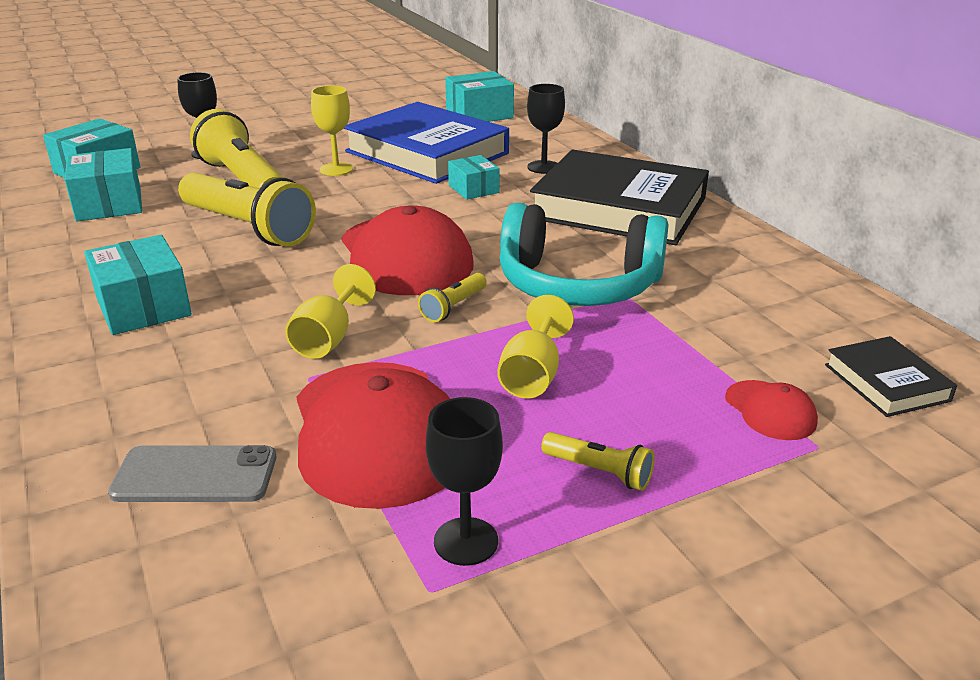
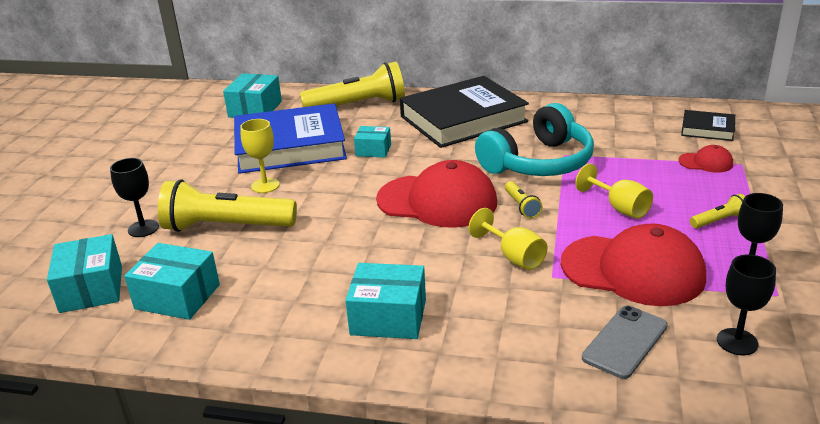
camera: 50 degrees left, 0 degrees up
yellow flashlight [178,173,316,247] -> yellow flashlight moved to [300,62,405,107]
black goblet [527,84,565,174] -> black goblet moved to [717,254,776,355]

